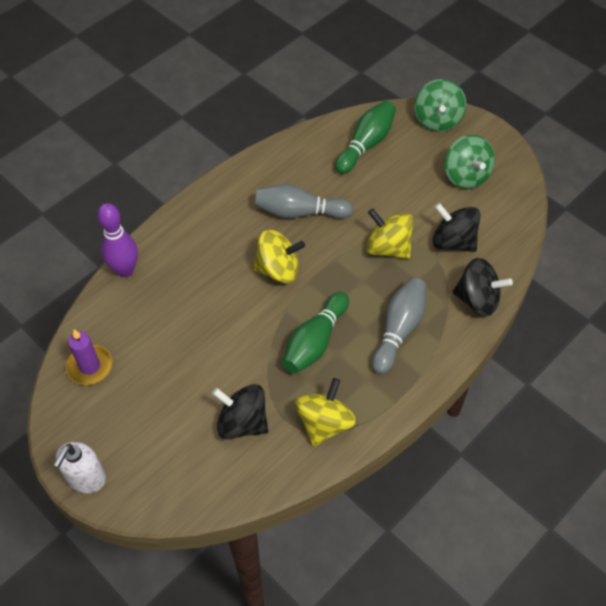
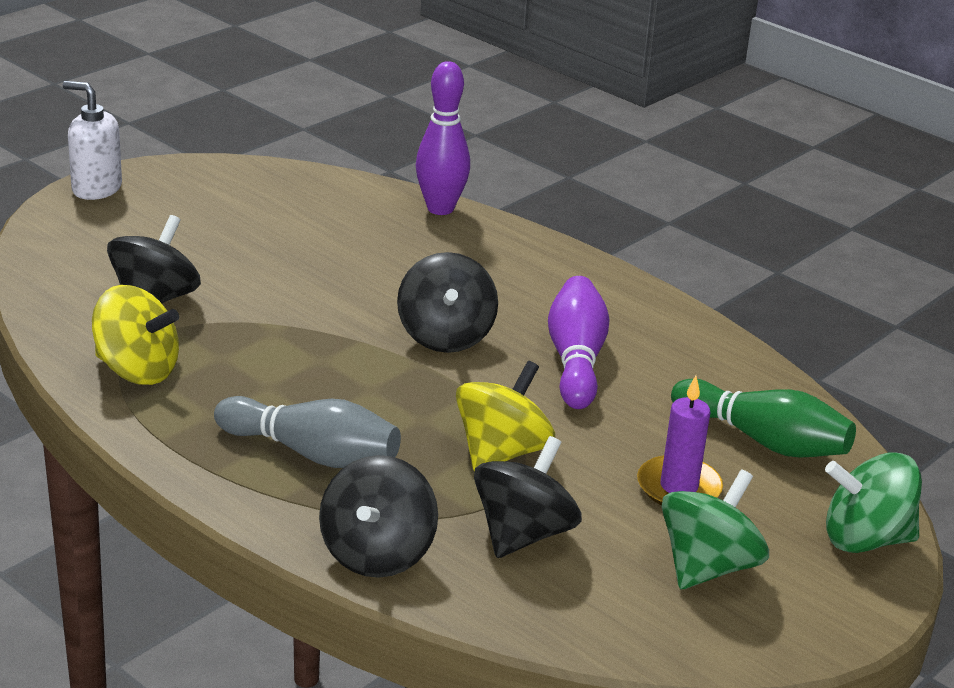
camera: 85 degrees right, 25 degrees down
purple candle [66,329,113,385] -> purple candle moved to [637,376,723,505]
yellow spinning top [253,230,305,283] -> black spinning top [397,252,498,353]
grey bowling pin [255,184,353,218] -> purple bowling pin [548,276,610,409]
green bowling pin [283,292,349,374] -> none
green spinning top [445,135,495,189] -> green spinning top turned 150 degrees clockwise [661,469,769,589]

